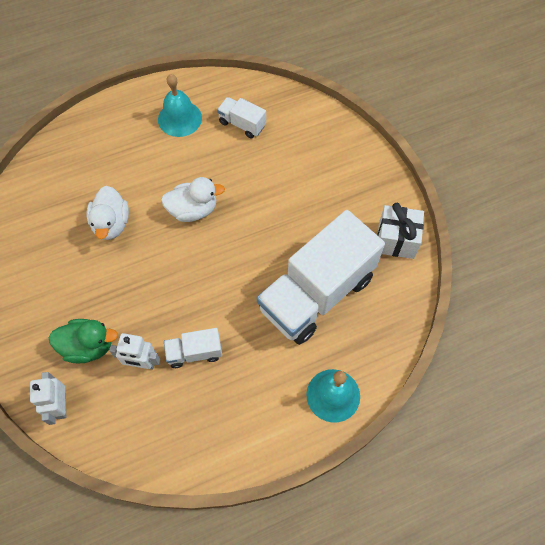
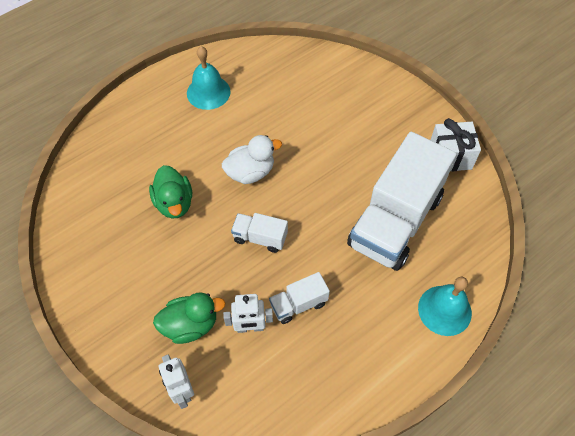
camera: 15 degrees left, 5 degrees down
white duck [87,186,129,240] -> green duck [149,165,192,219]
white truck [217,97,266,138] -> white truck moved to [231,213,288,253]

